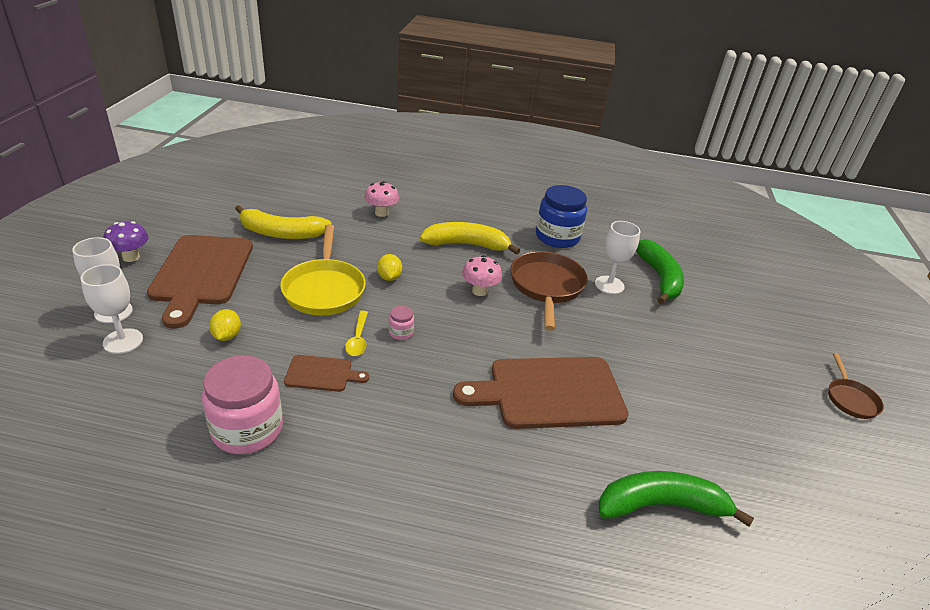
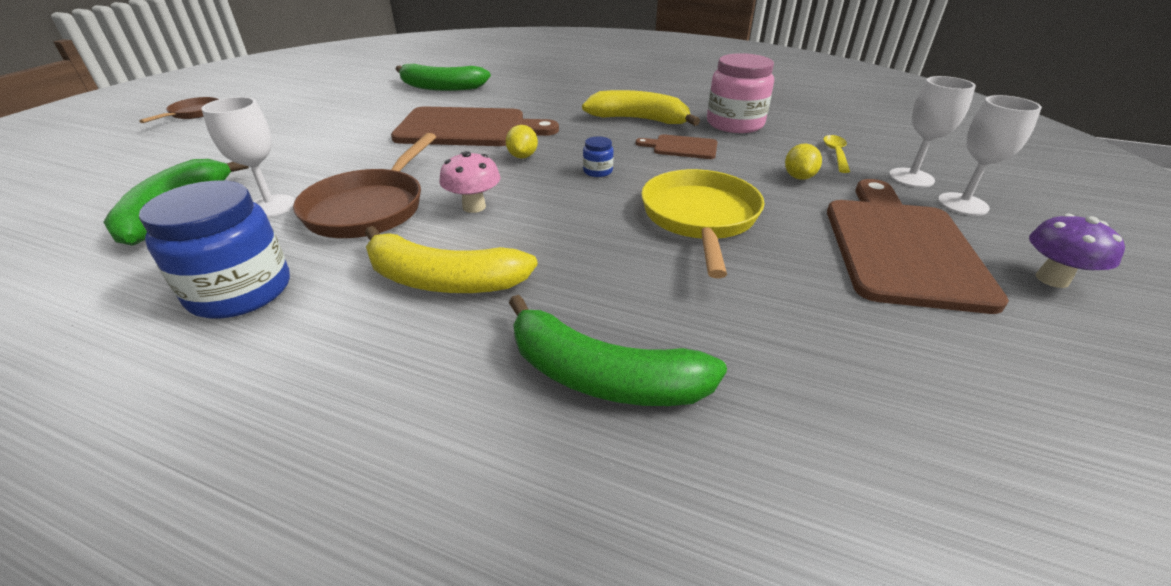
camera: 165 degrees left, 0 degrees up
yellow banana [235,205,332,239] -> yellow banana moved to [582,90,700,126]
yellow spoon [345,311,368,356] -> yellow spoon moved to [823,135,850,173]
pink mushroom [364,181,399,217] -> green banana [509,295,727,406]
yellow lemon [377,254,402,281] -> yellow lemon moved to [506,125,538,159]
pink jar [389,306,414,340] -> blue jar [583,136,614,177]

